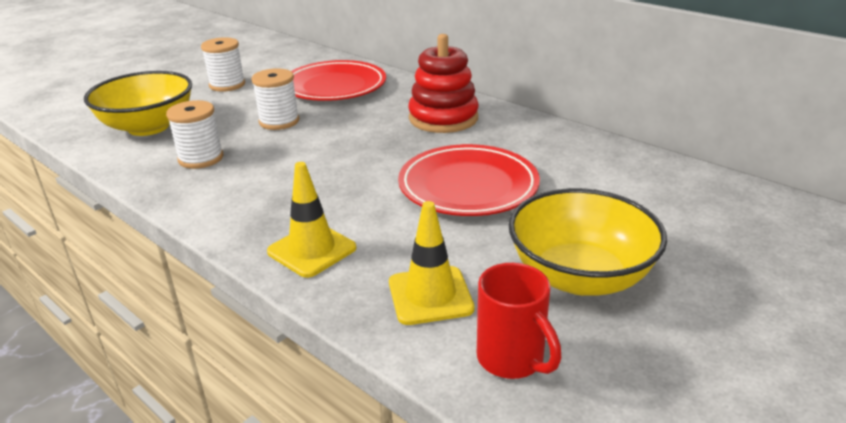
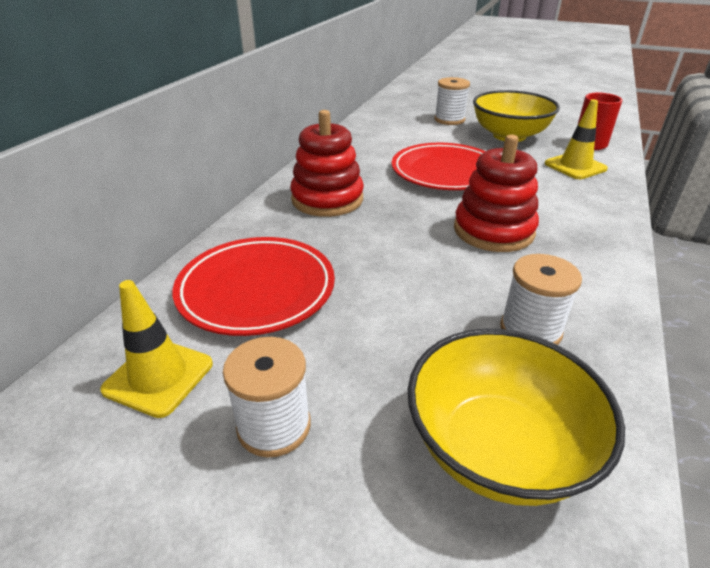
camera: 110 degrees left, 5 degrees up
white spool [251,68,299,130] -> white spool moved to [435,77,470,125]
yellow traffic cone [267,162,356,278] -> yellow traffic cone moved to [100,280,213,418]
none -> red stacking toy [454,135,539,252]

